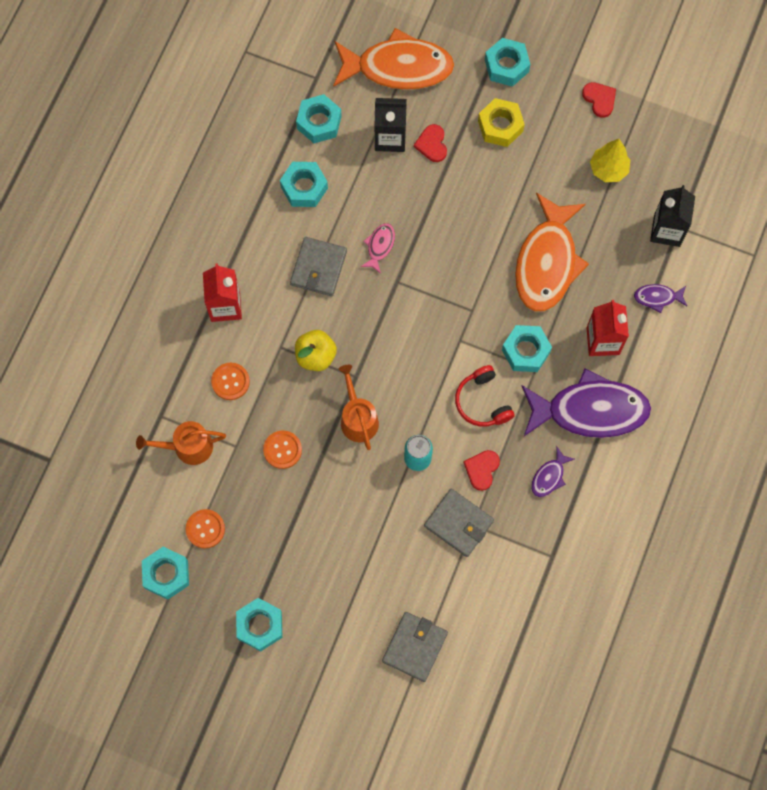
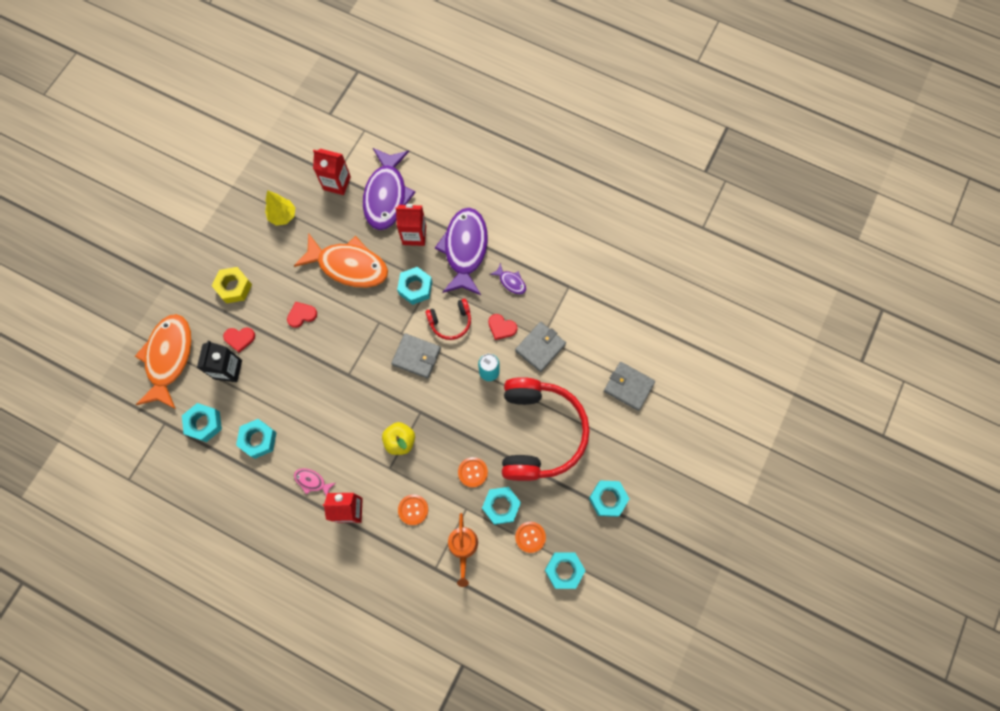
camera: 85 degrees left, 0 degrees up
grey wallet [290,237,347,296] -> grey wallet moved to [391,333,441,378]
orange watering can [338,365,379,450] -> none
pink fish [360,223,395,274] -> pink fish moved to [294,468,336,496]
turquoise nut [485,38,530,87] -> turquoise nut moved to [482,487,521,525]
red heart [582,82,616,118] -> red heart moved to [287,302,317,328]
purple fish [634,284,687,313] -> purple fish [363,148,416,230], size x2.37
black carton [650,185,695,247] -> red carton [313,149,351,195]
none -> red headphones [502,377,590,481]

